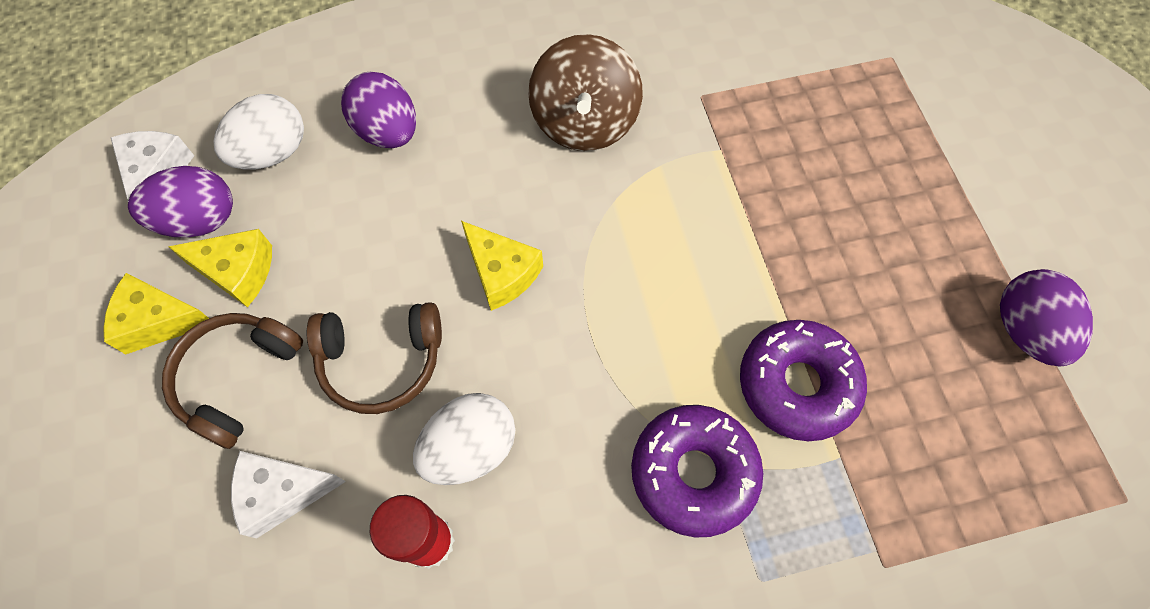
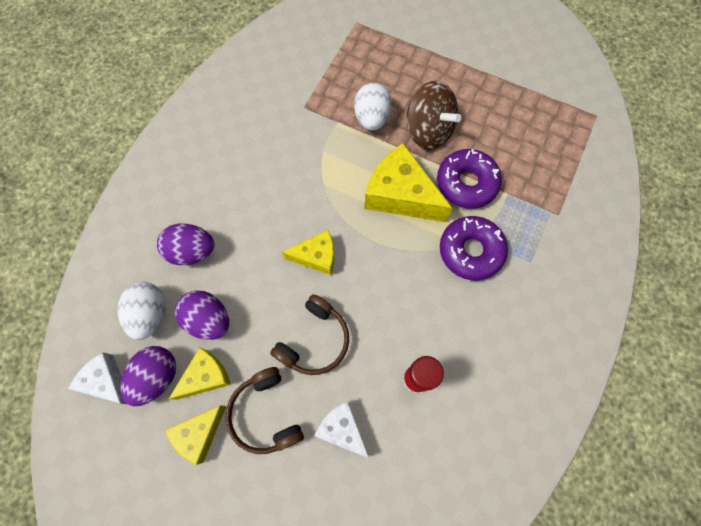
camera: 50 degrees left, 5 degrees up
white cheese [231,451,346,539] -> white cheese turned 105 degrees clockwise [314,401,369,458]
white egg [413,393,515,485] -> white egg moved to [354,83,392,131]
brown spinning top [528,34,643,151] -> brown spinning top moved to [407,81,462,150]
purple egg [1000,269,1093,366] -> purple egg moved to [175,290,229,340]
none -> yellow cheese [364,143,452,222]

